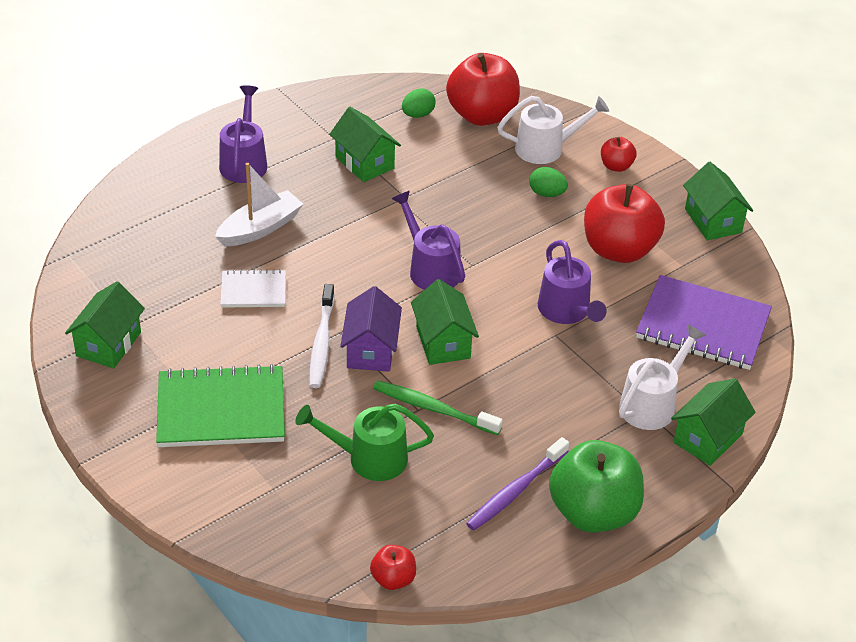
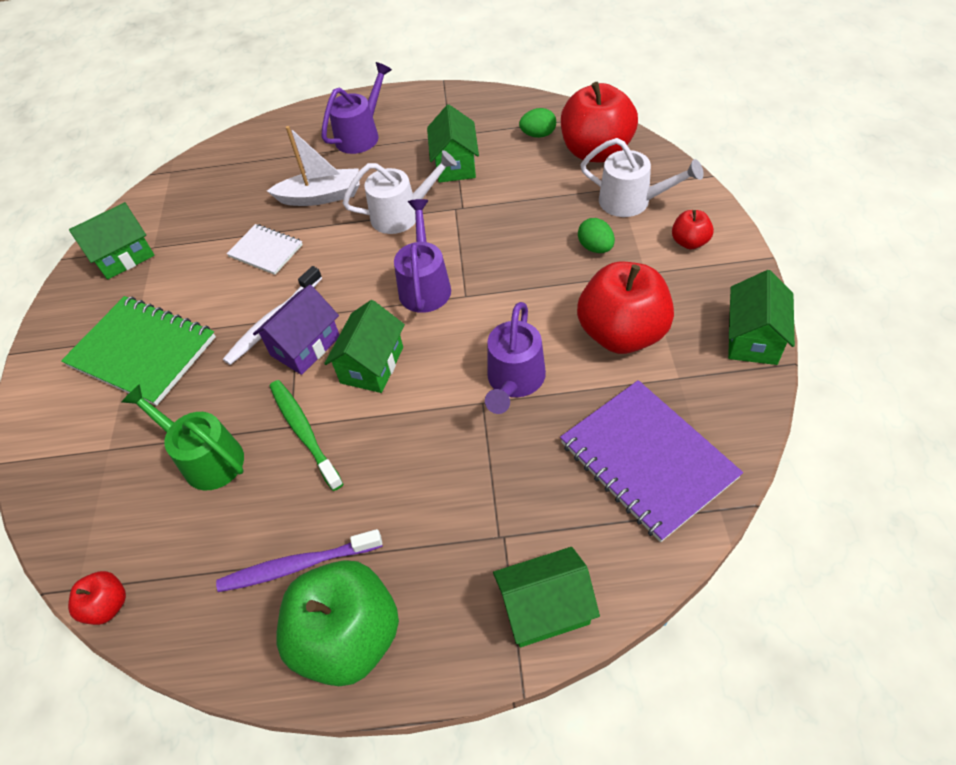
camera: 40 degrees right, 10 degrees up
white watering can [619,324,706,430] -> white watering can moved to [343,150,457,234]

